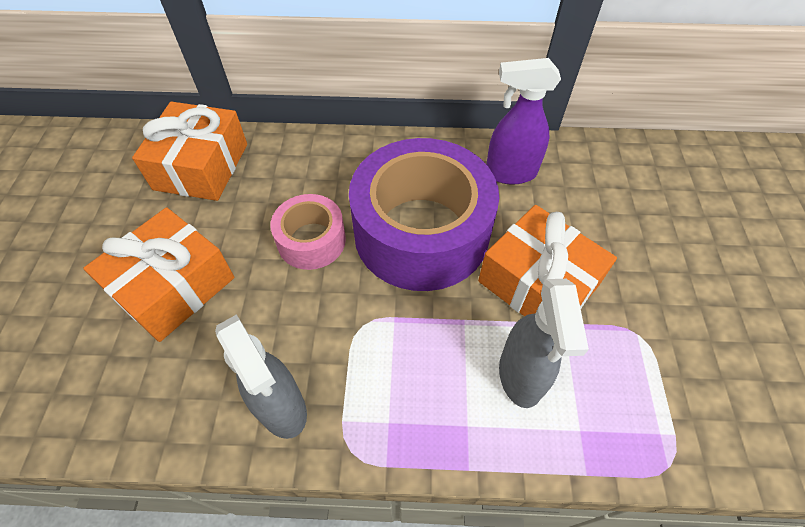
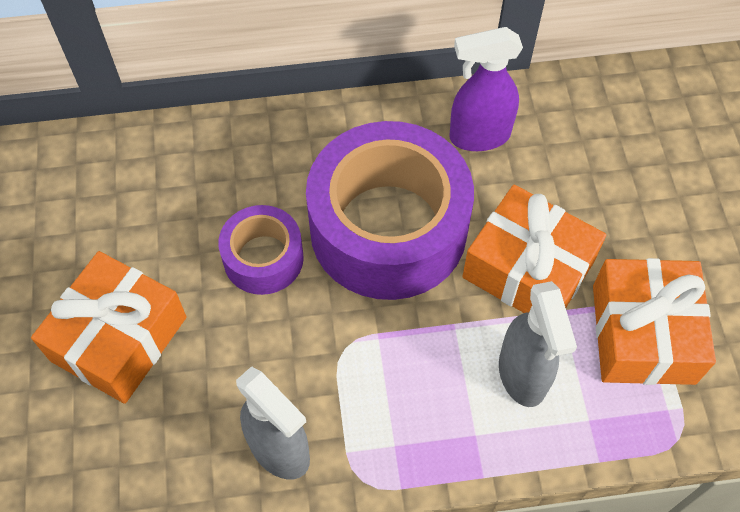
camera: 10 degrees left, 5 degrees up
orange gift [132,102,247,201] -> orange gift moved to [593,258,716,385]
pink tape [270,194,346,270] -> purple tape [218,205,304,295]

